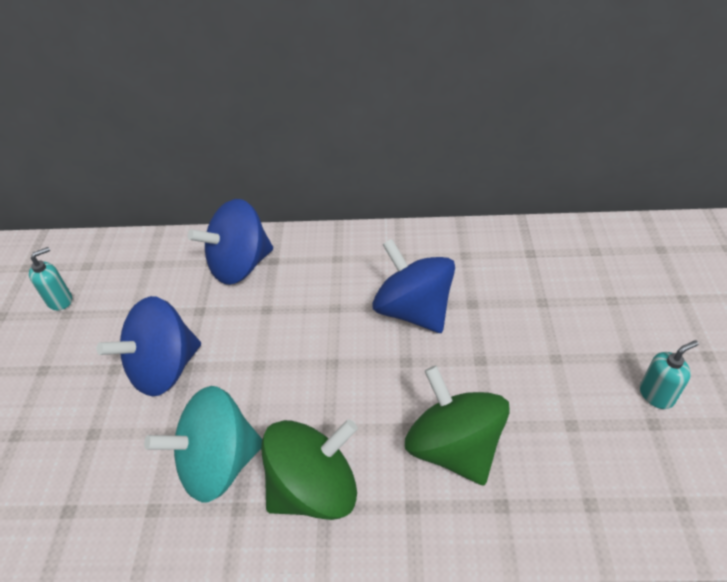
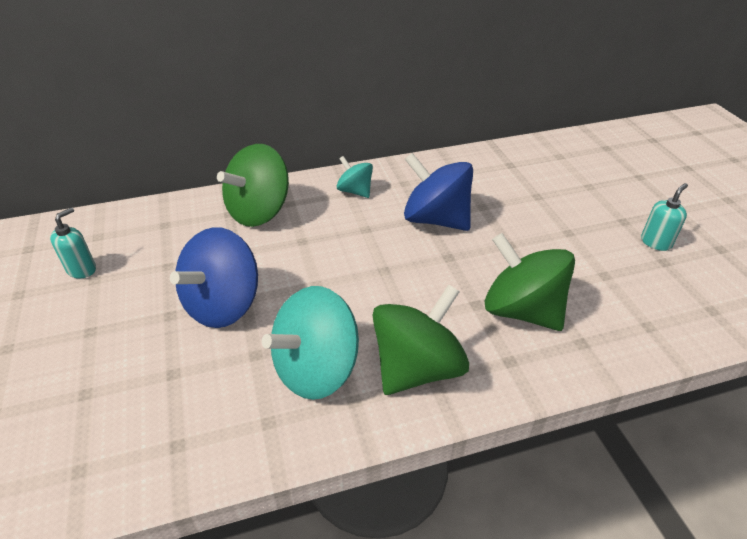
camera: 20 degrees left, 5 degrees down
blue spinning top [187,199,273,285] -> green spinning top [217,144,289,227]
none -> turquoise spinning top [337,156,373,198]

